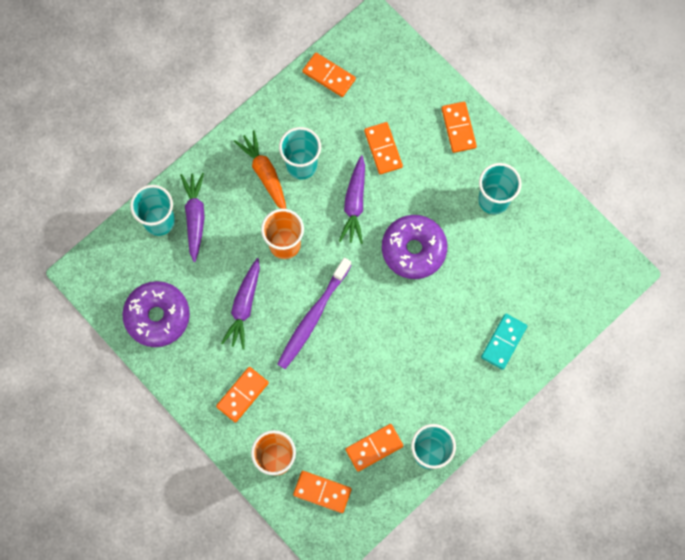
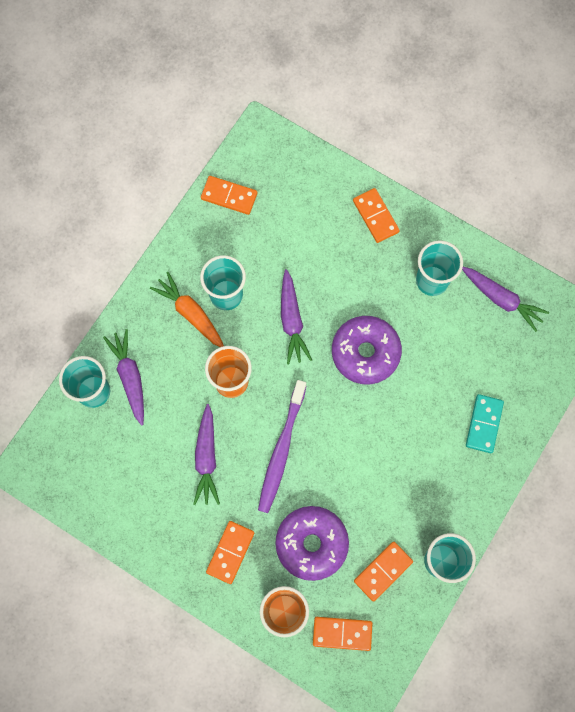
camera: 15 degrees left, 0 degrees up
purple donut [122,281,190,347] -> purple donut moved to [275,506,349,581]
orange domino [364,122,403,174] -> none
none -> purple carrot [462,267,549,332]

